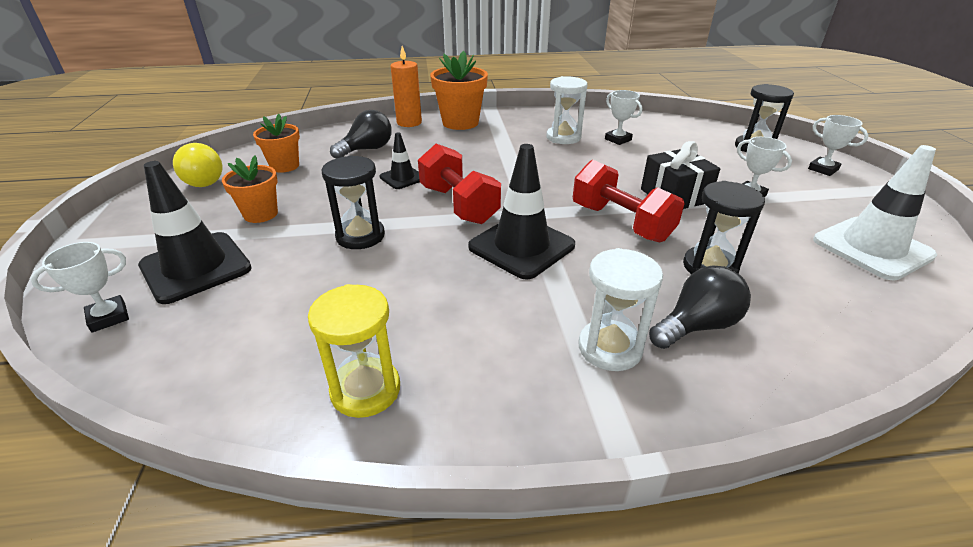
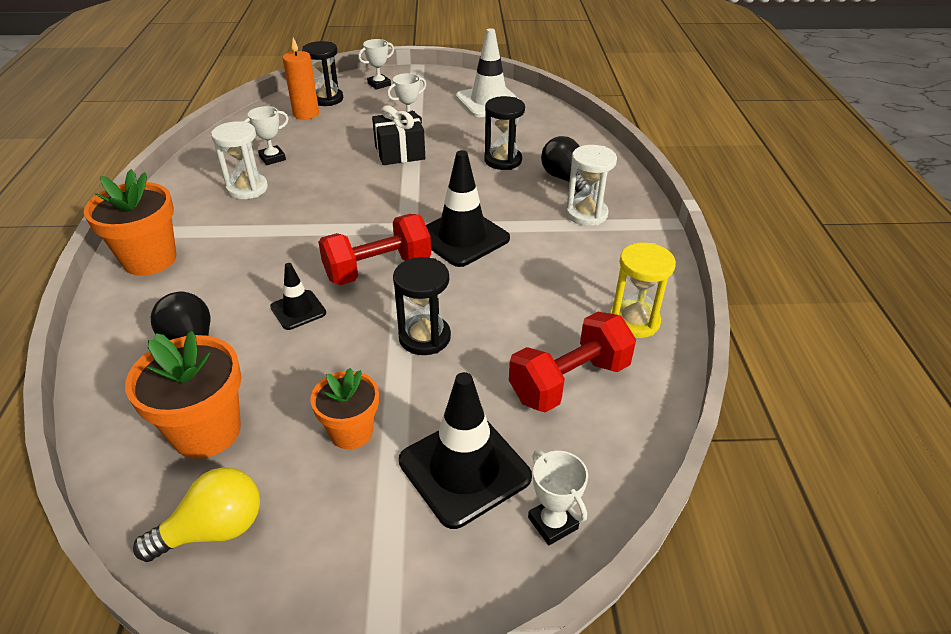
camera: 85 degrees left, 5 degrees up
orange flower pot [253,114,300,173] -> orange flower pot [125,331,242,459], size x1.55
orange candle [391,46,422,127] -> orange candle moved to [283,38,319,120]
red dumbbell [573,160,685,242] -> red dumbbell moved to [509,312,636,413]

